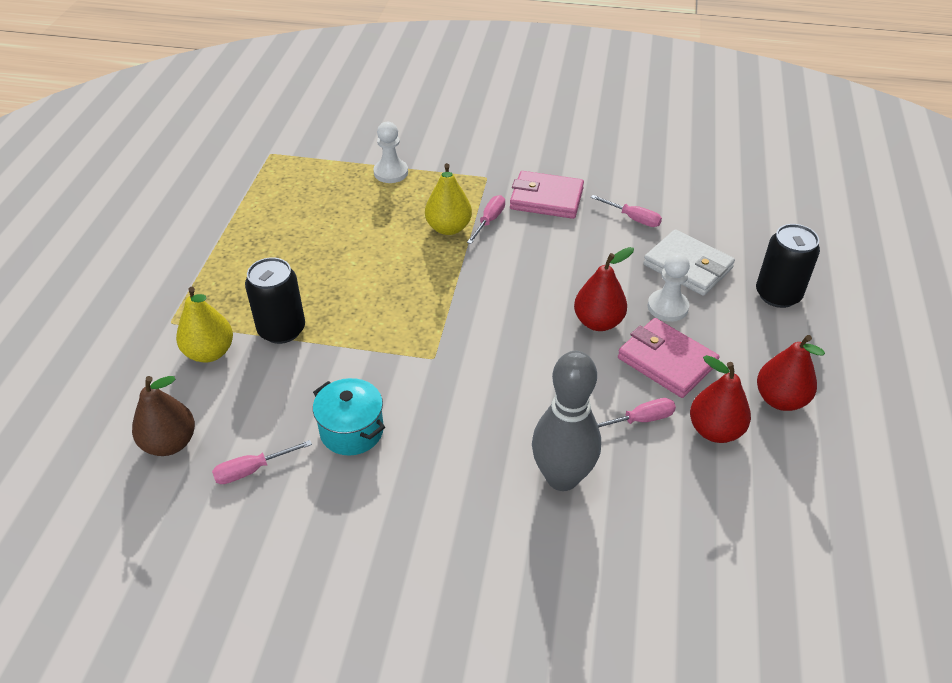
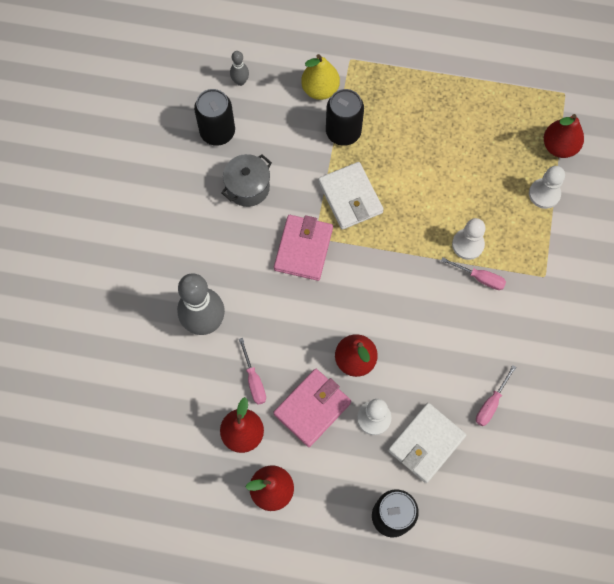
camera: 90 degrees right, 25 degrees up
brown pear [132,376,195,456] -> grey bowling pin [230,51,249,86]
pink screwdriver [212,440,312,484] -> black can [194,89,235,146]
turquoise pot [313,378,385,456] -> grey pot [221,154,272,207]
yellow pear [425,163,472,235] -> white pawn [452,218,485,260]
pink wallet [510,171,584,219] -> pink wallet moved to [274,215,333,281]
none -> white wallet [318,162,384,230]
none -> red pear [544,114,584,158]

